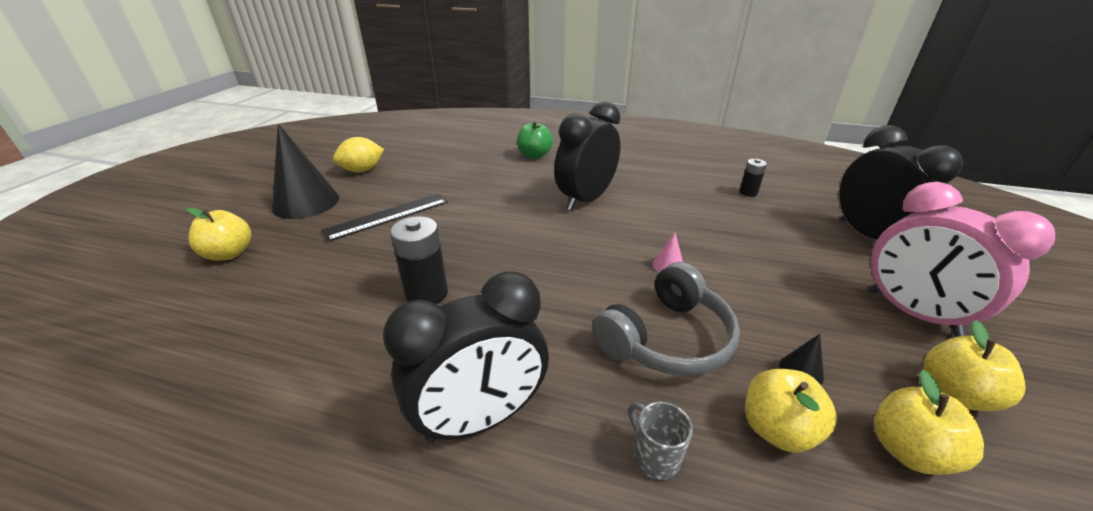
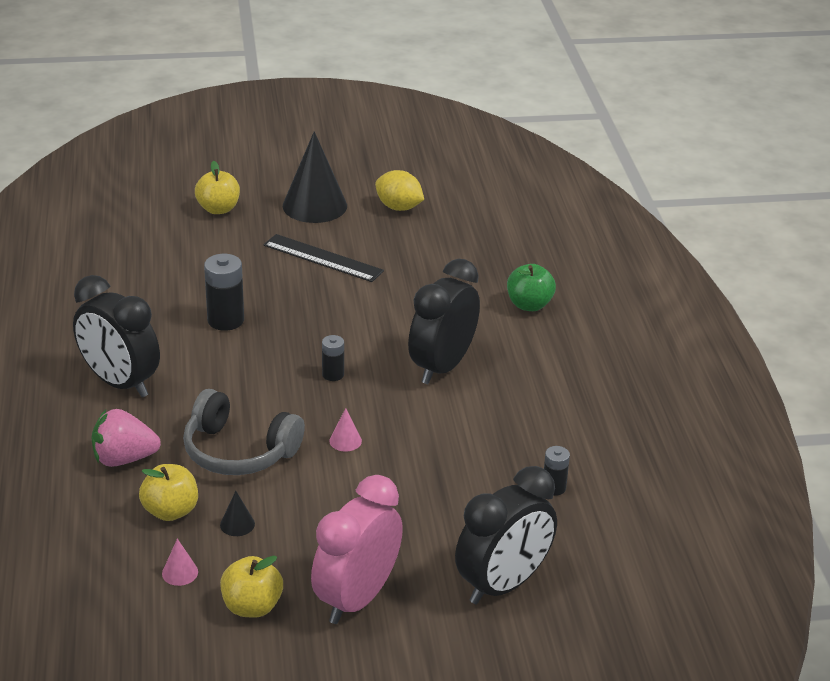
camera: 65 degrees right, 0 degrees up
black clock [554,101,621,210] -> black clock turned 75 degrees counterclockwise [408,259,480,384]
grey mug [628,402,693,480] -> pink strawberry [91,409,161,467]
yellow apple [874,370,984,475] -> pink cone [162,538,198,586]
none -> black battery [322,335,344,381]

